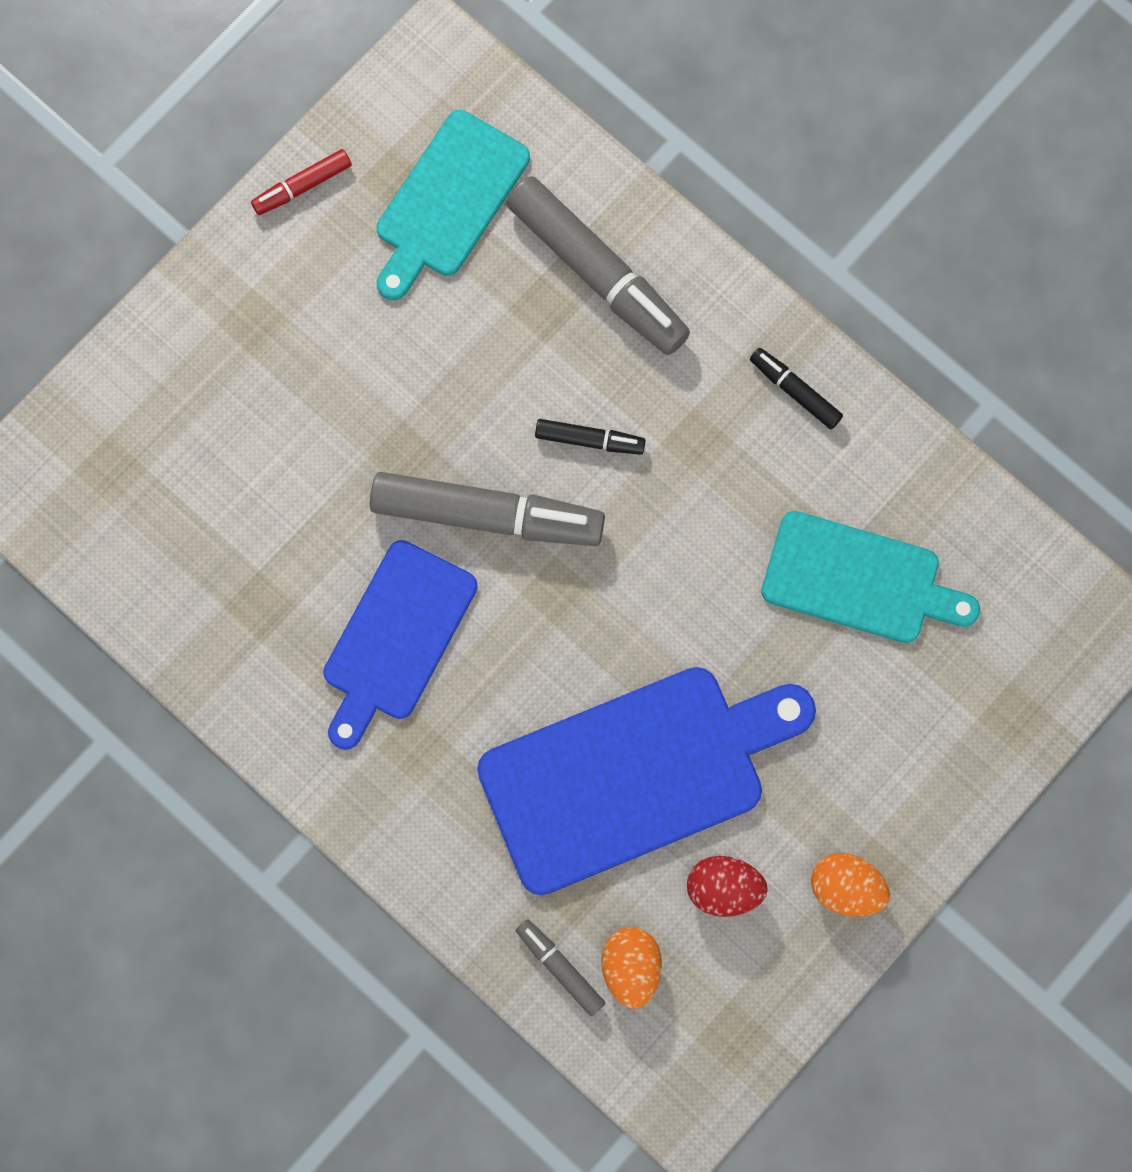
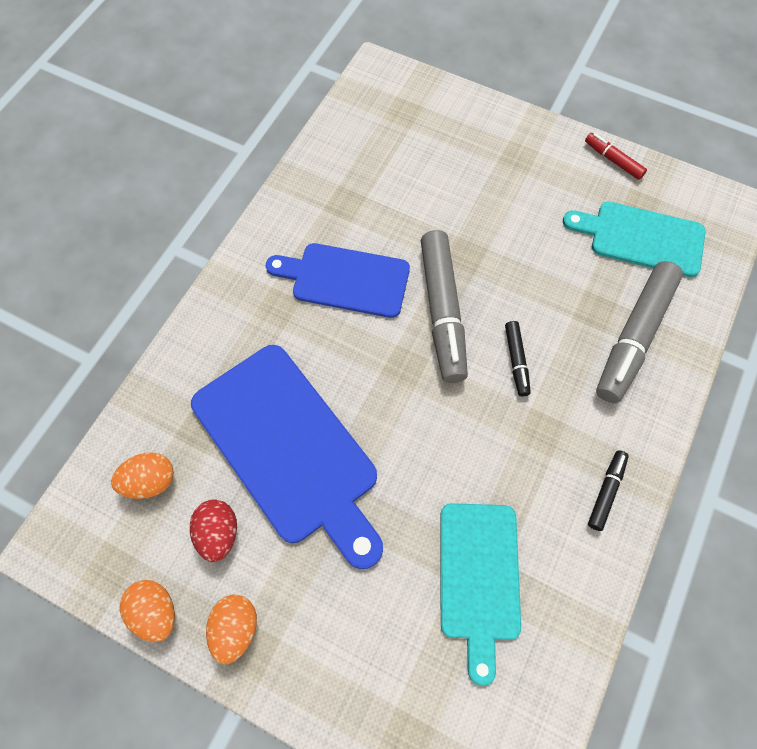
camera: 75 degrees right, 10 degrees down
grey marker [516,919,605,1016] -> none
none -> orange egg [120,580,175,642]

